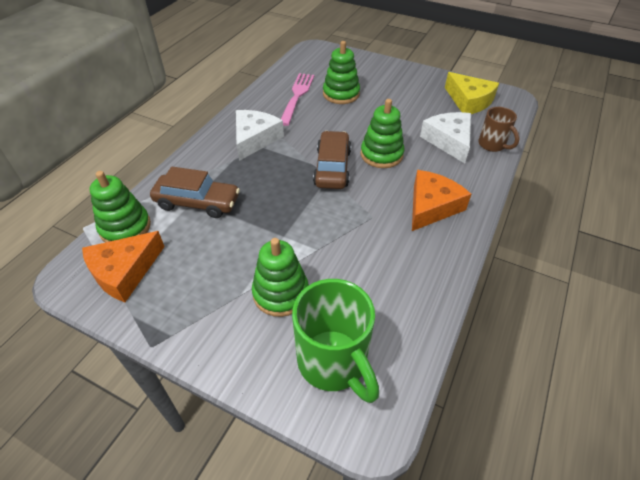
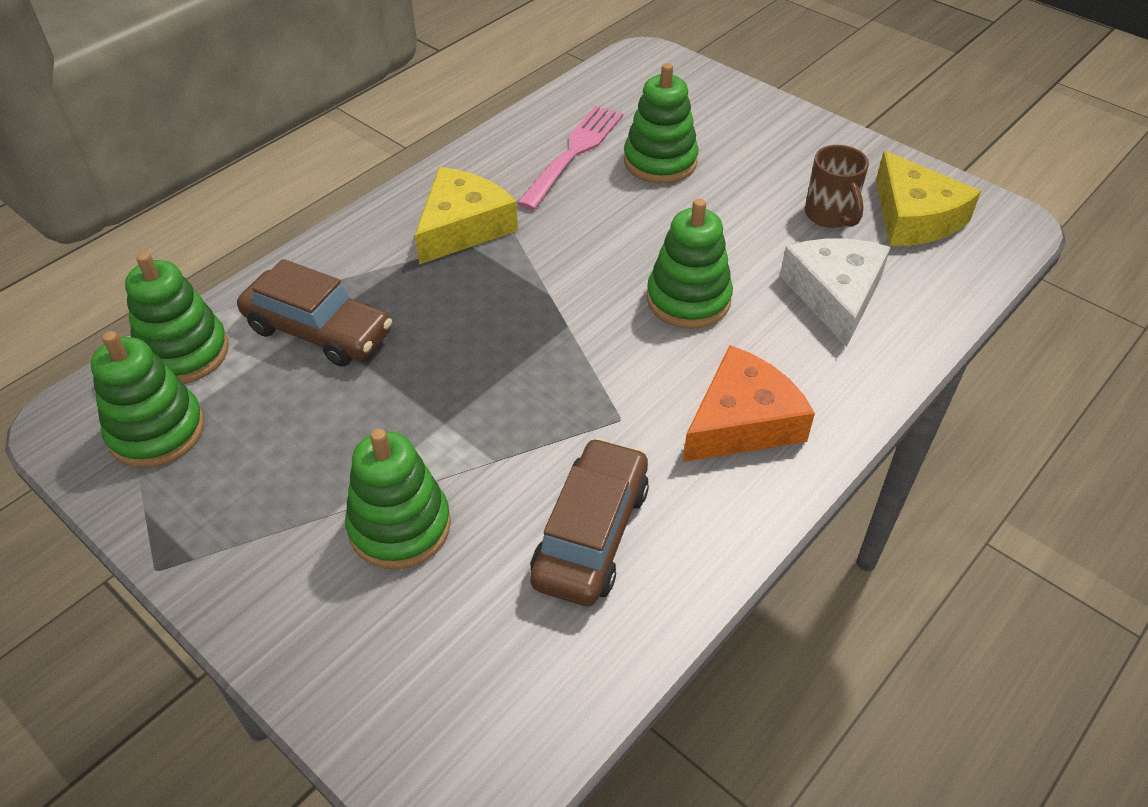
camera: 15 degrees right, 0 degrees up
orange cheese [82,231,165,302] -> green stacking toy [91,331,204,468]
white cheese [236,110,284,161] -> yellow cheese [415,167,518,264]
green mug [292,279,379,403] -> none
brown car [313,131,351,189] -> brown car moved to [530,438,649,606]
brown mug [478,107,519,152] -> brown mug moved to [805,145,869,228]

